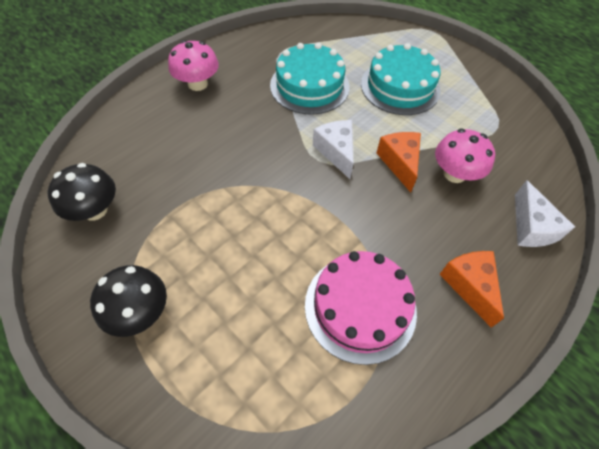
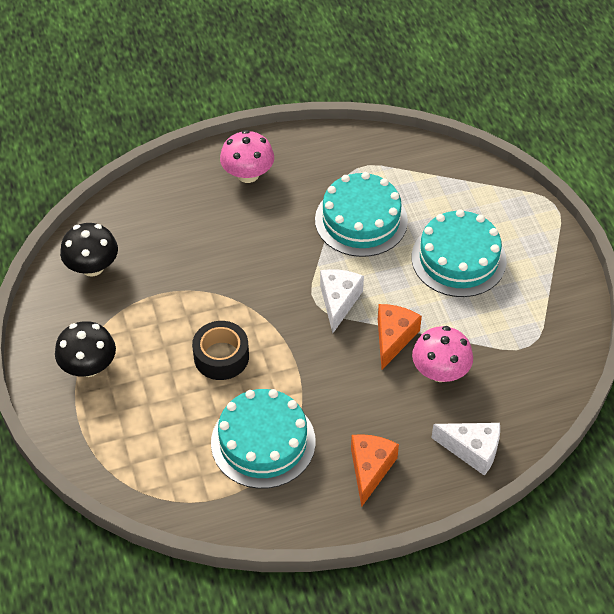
camera: 30 degrees right, 5 degrees down
pink cake [305,251,417,365] -> turquoise cake [211,389,316,489]
white cheese [515,180,575,247] -> white cheese turned 90 degrees counterclockwise [431,423,500,476]
none -> black tape [192,321,249,380]

